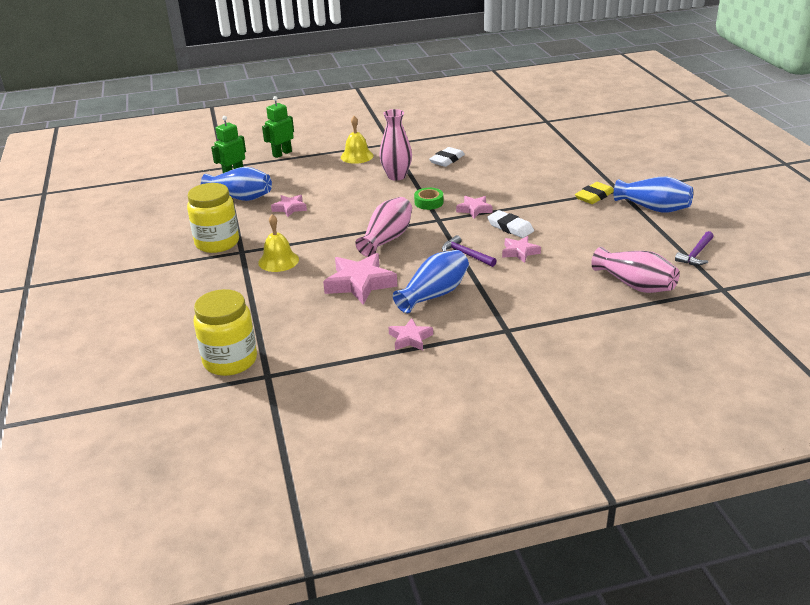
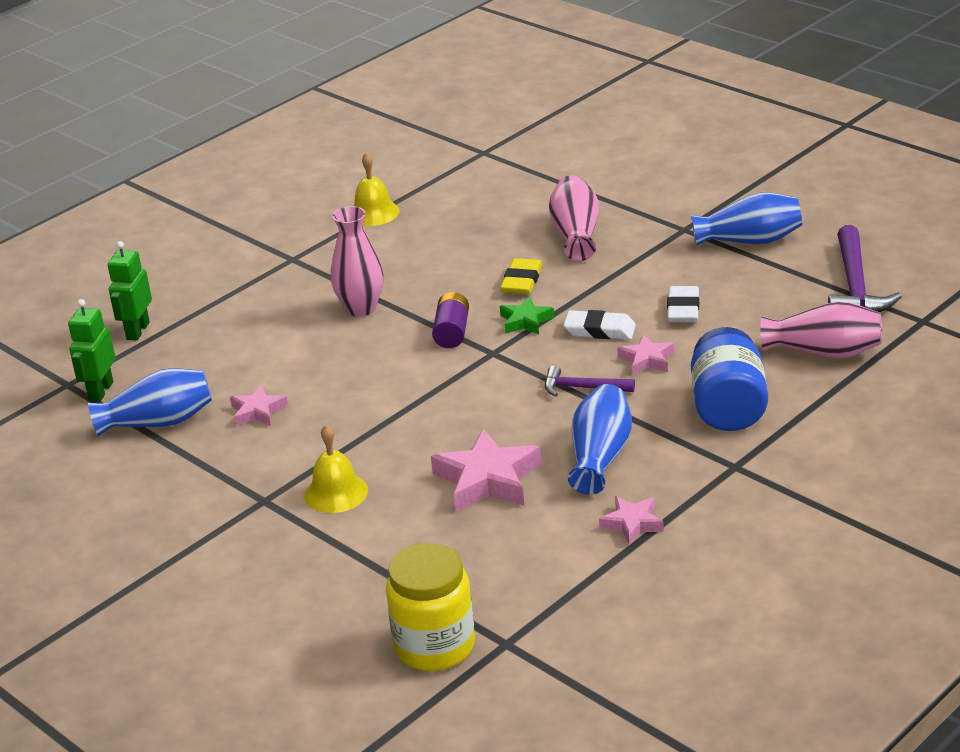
camera: 30 degrees left, 0 degrees up
yellow jar [187,183,239,253] -> none
yellow bell [341,116,373,164] -> yellow bell moved to [354,153,400,226]
pink vase [355,197,412,257] -> pink vase moved to [549,175,599,261]
green tape [414,188,443,210] -> purple battery [432,292,469,348]
white eraser [429,147,465,167] -> white eraser moved to [667,286,699,322]
pink star [456,196,493,218] -> green star [500,296,554,335]
yellow eraser [575,182,614,204] -> yellow eraser moved to [500,258,543,294]
purple hammer [675,231,714,265] -> purple hammer [828,225,902,312], size x1.74
none -> blue jar [691,327,768,431]

